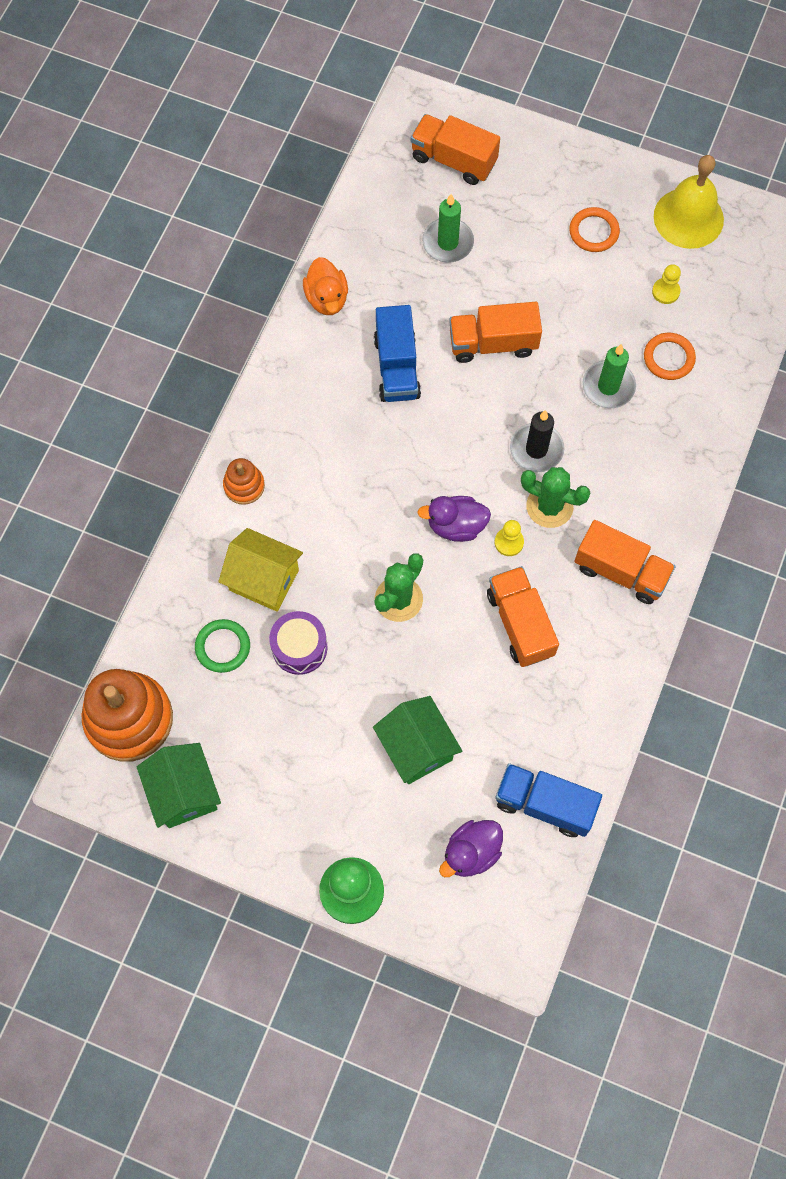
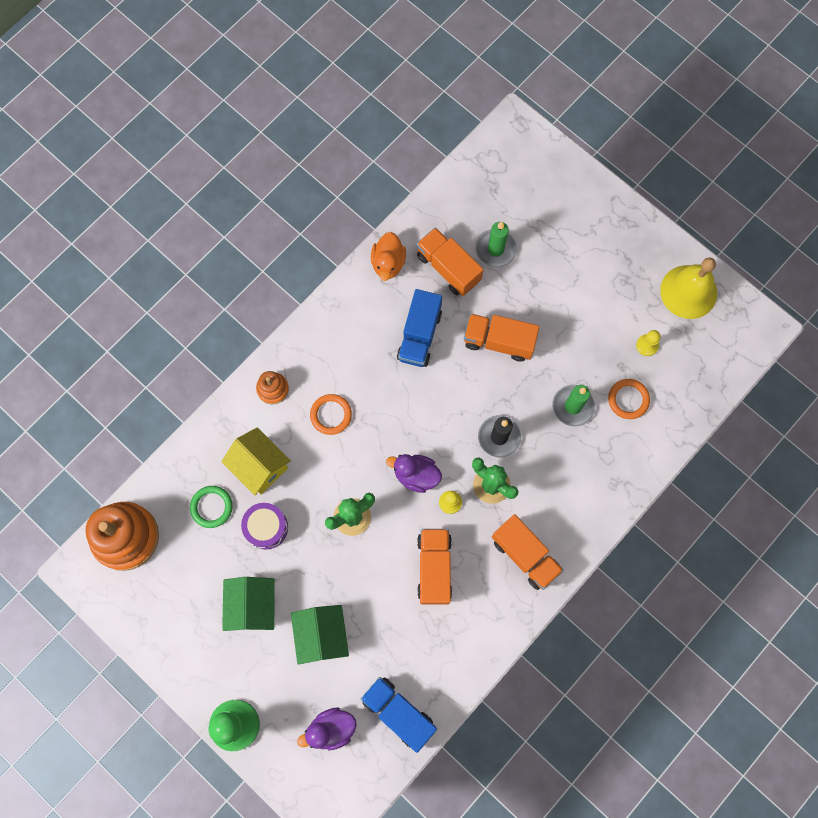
camera: 20 degrees right, 5 degrees up
green house [137,743,221,828] -> green house moved to [222,577,275,631]
orange truck [411,114,500,185] -> orange truck moved to [417,227,483,296]
orange ring [569,207,620,252] -> orange ring moved to [310,394,352,435]

